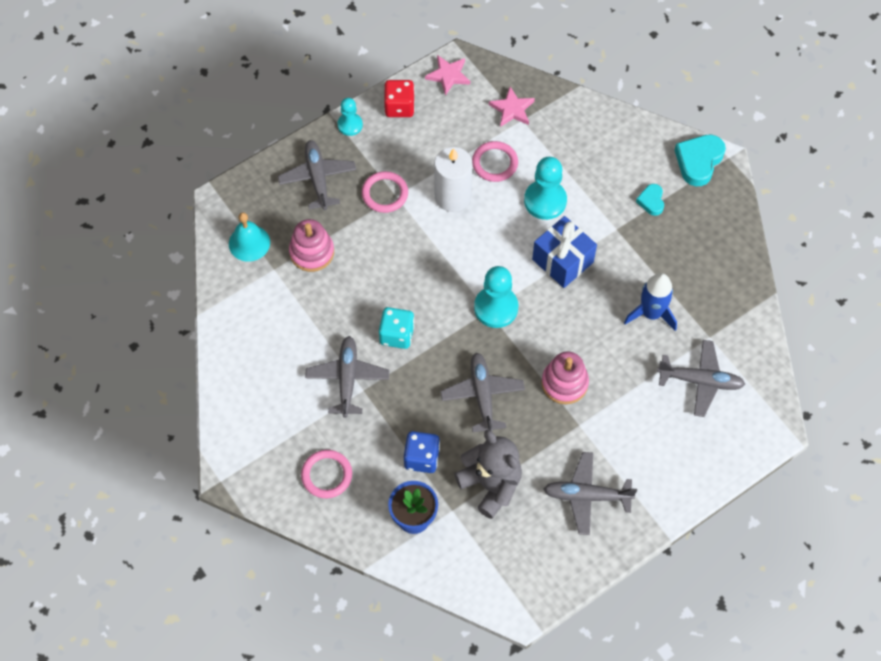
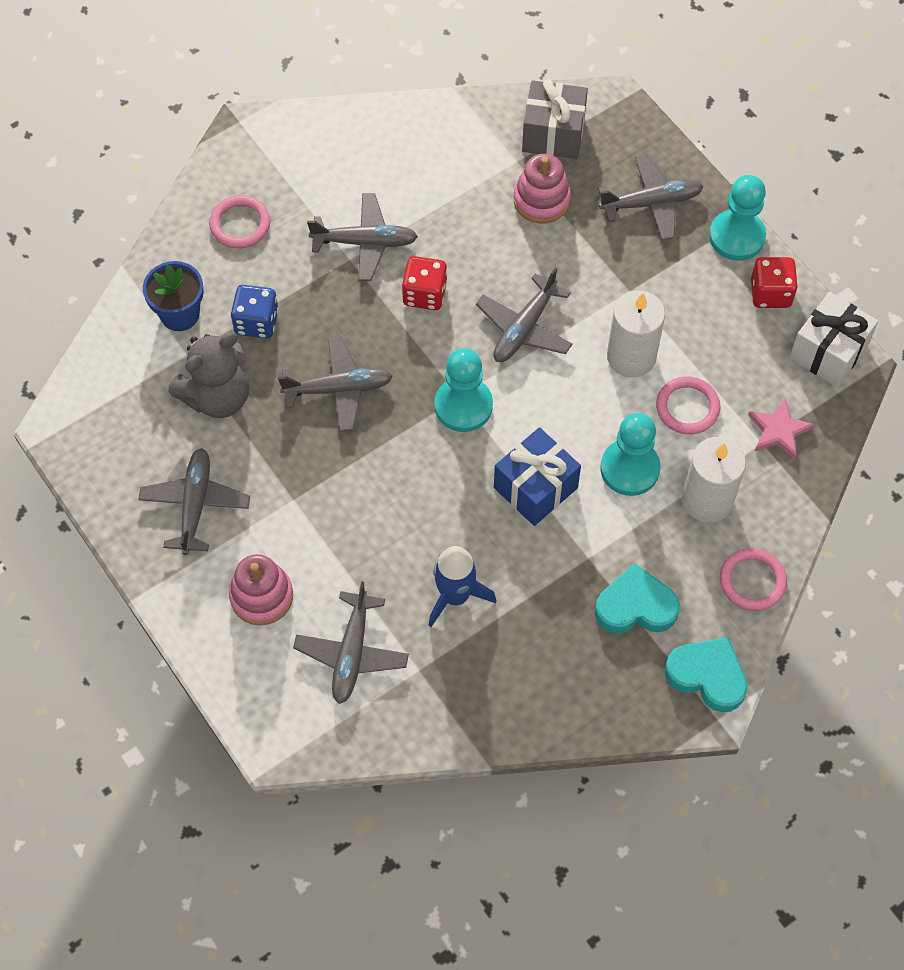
camera: 90 degrees right, 0 degrees up
turquoise bell [229,212,270,262] -> grey gift [522,79,588,159]
turquoise pawn [337,98,363,136] -> turquoise pawn [709,175,766,261], size x1.65
pink ring [362,171,408,213] -> pink ring moved to [720,548,787,611]
turquoise dice [379,307,415,349] -> red dice [402,256,447,310]
pink star [425,55,470,96] -> white gift [789,292,878,387]
pink stacking toy [542,351,589,404] -> pink stacking toy moved to [229,554,293,625]
turquoise heart [636,184,664,216] -> turquoise heart [595,563,680,634], size x1.76
none -> grey plane [476,268,573,362]
none -> white candle [682,437,746,523]

